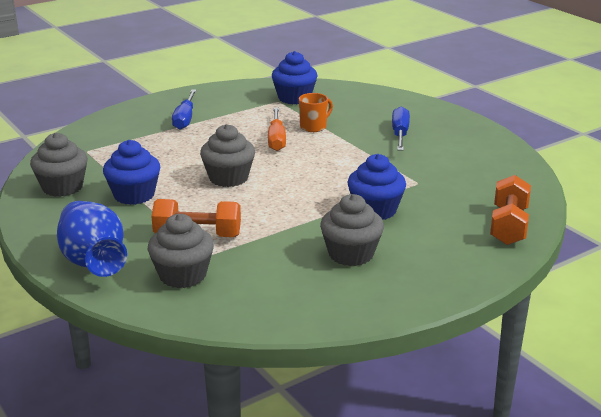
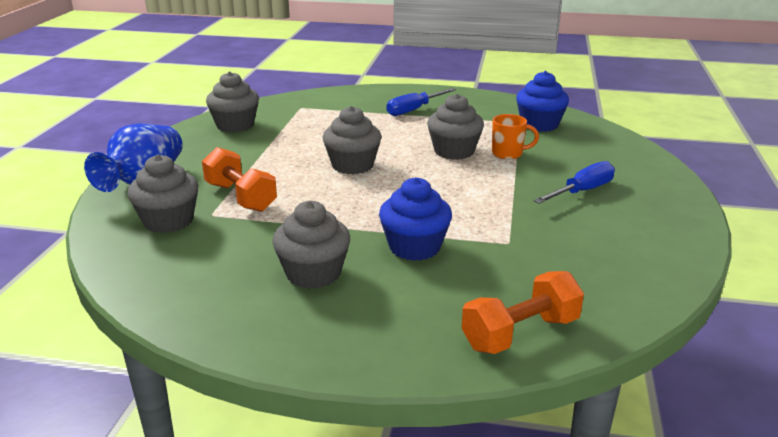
camera: 45 degrees right, 0 degrees up
blue cupcake [103,140,160,205] -> none
orange screwdriver [268,108,286,151] -> grey cupcake [427,94,484,160]

